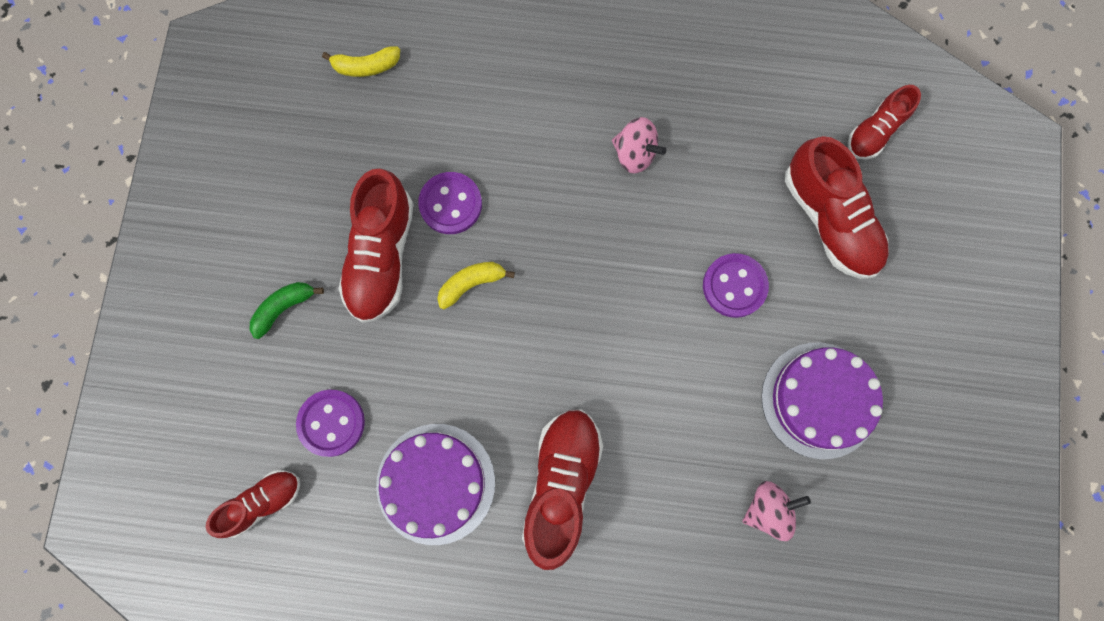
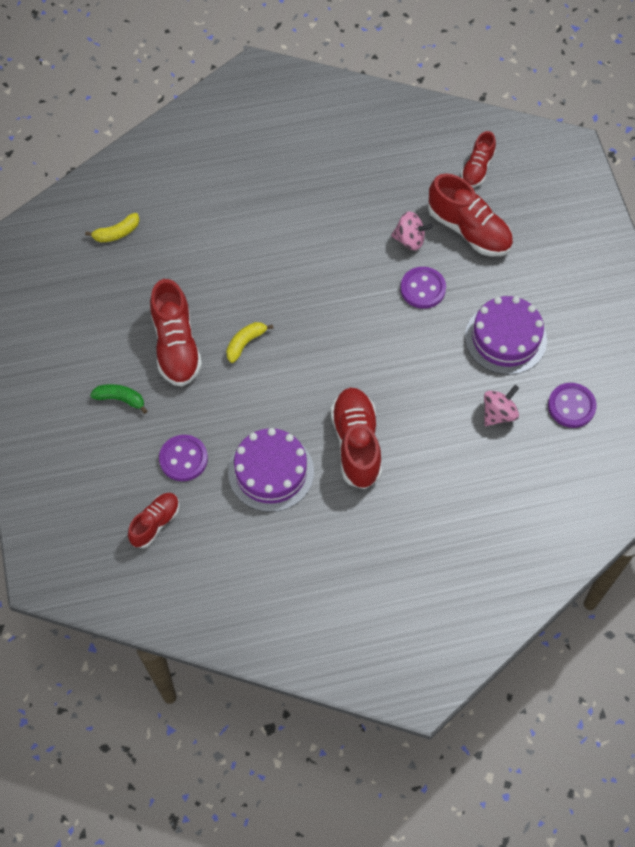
camera: 20 degrees left, 15 degrees down
green banana [250,282,324,339] -> green banana turned 75 degrees clockwise [90,384,147,414]
purple button [418,172,482,234] -> purple button moved to [548,383,597,428]
pink spinning top [612,117,666,173] -> pink spinning top moved to [391,211,433,250]

